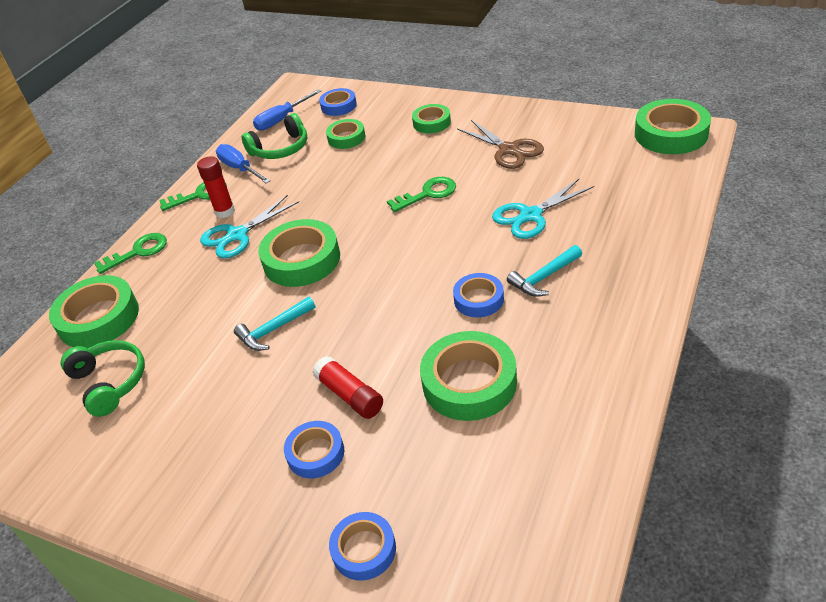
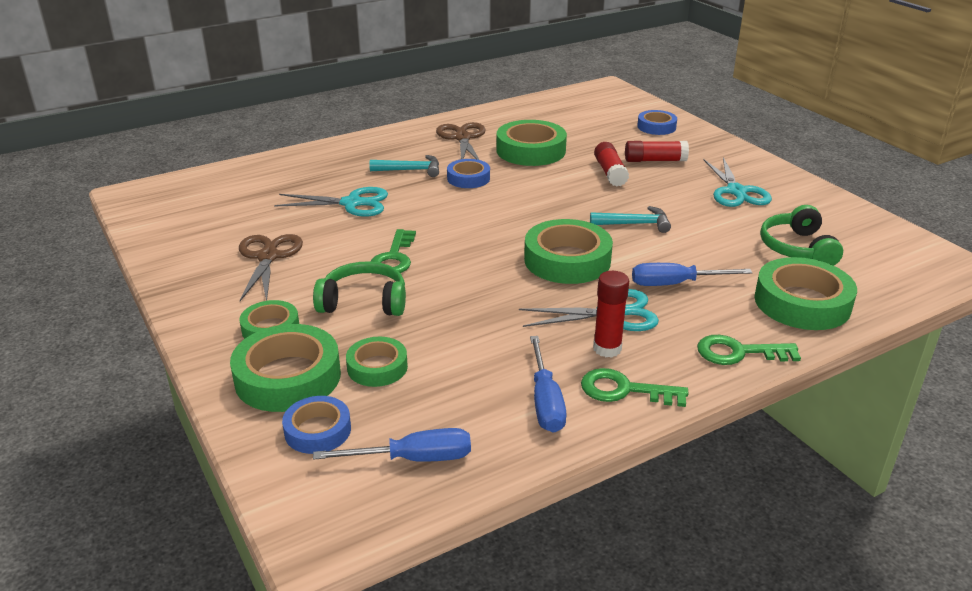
camera: 150 degrees left, 10 degrees down
green headphones [242,113,307,159] -> green headphones moved to [313,261,406,316]
blue tape [284,421,344,478] -> red glue stick [625,141,689,162]
green key [387,177,456,212] -> green key turned 90 degrees counterclockwise [371,229,416,273]
green tape [635,99,711,154] -> green tape moved to [230,324,341,412]
none -> brown scissors [436,122,486,160]
none -> blue screwdriver [632,263,752,286]
none -> turquoise scissors [703,157,772,207]

